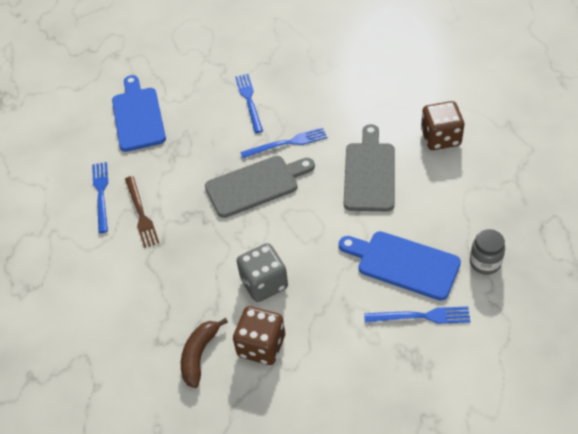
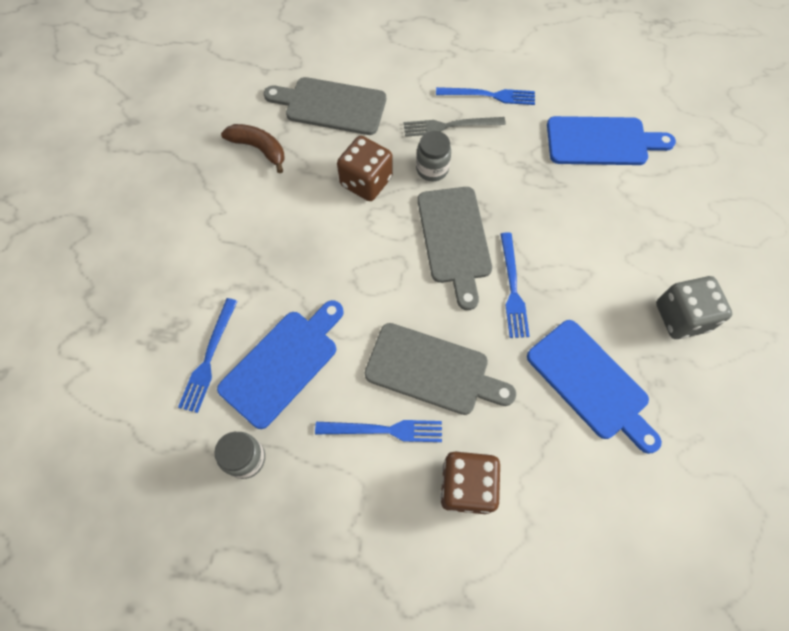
camera: 100 degrees right, 15 degrees up
brown fork [125,176,159,248] -> grey fork [404,117,506,137]
brown dice [233,306,285,365] -> brown dice moved to [337,136,393,201]
blue fork [235,74,263,133] -> blue fork moved to [315,420,442,442]
grey dice [237,243,288,302] -> grey dice moved to [657,276,732,339]
none -> grey cutting board [264,77,386,135]
none -> grey jar [416,131,451,181]
none -> blue cutting board [527,320,662,454]

